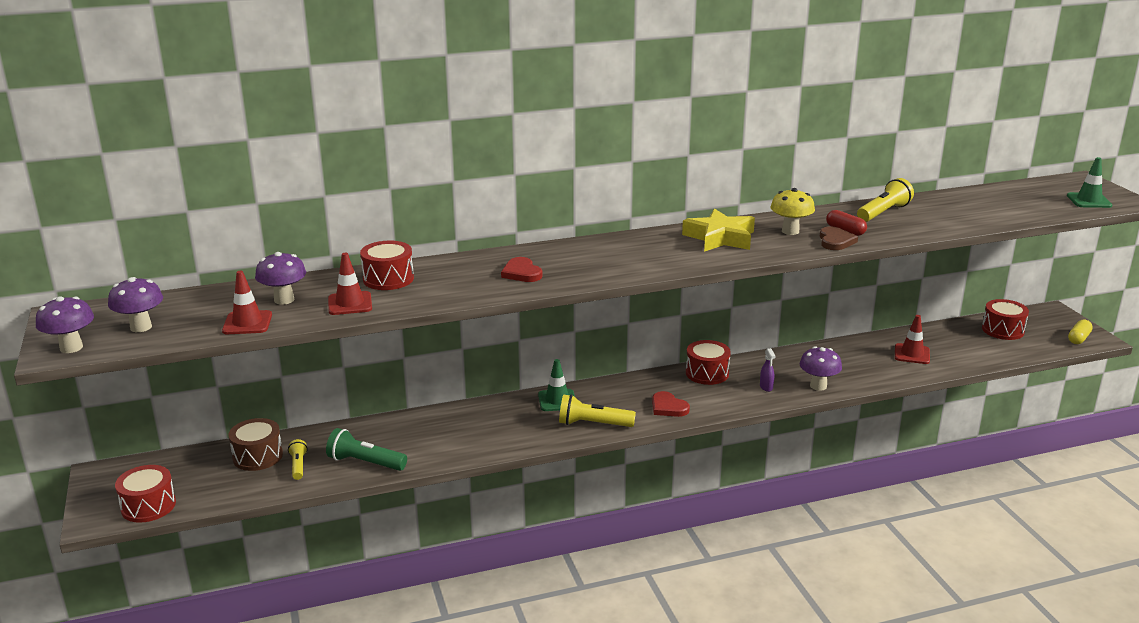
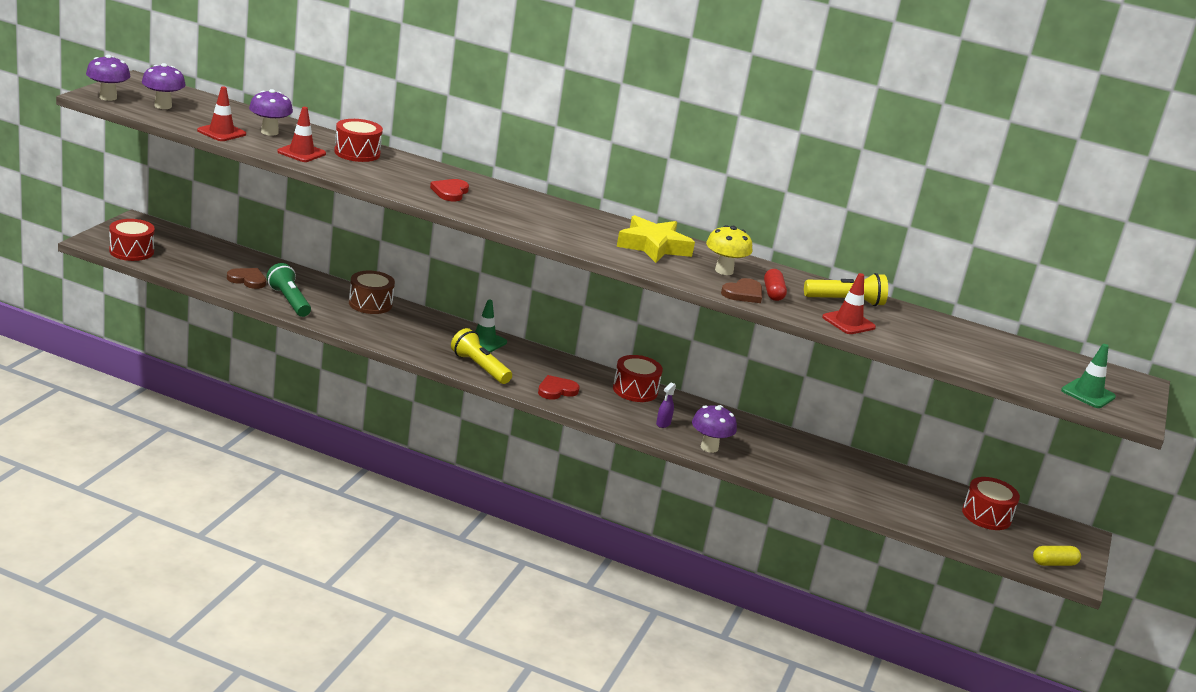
camera: 35 degrees right, 0 degrees up
brown drum [228,418,283,471] -> brown drum moved to [349,271,395,314]
yellow flashlight [288,439,308,480] -> brown heart [227,268,266,289]
red heart [652,391,690,417] -> red heart turned 60 degrees clockwise [538,375,580,400]
red traffic cone [895,315,930,364] -> red traffic cone moved to [822,273,876,334]

